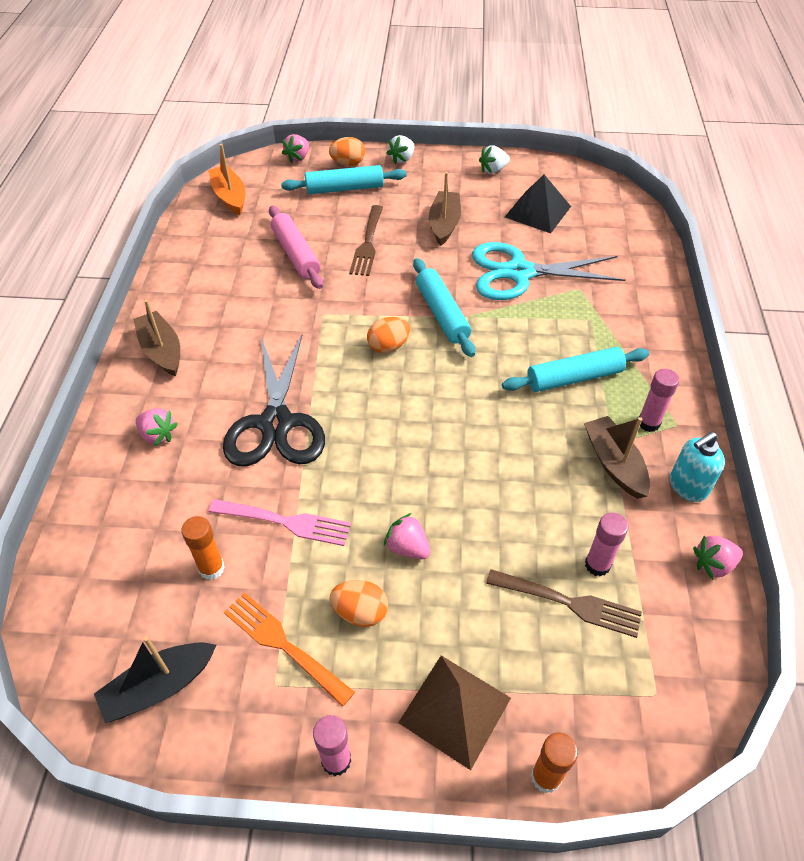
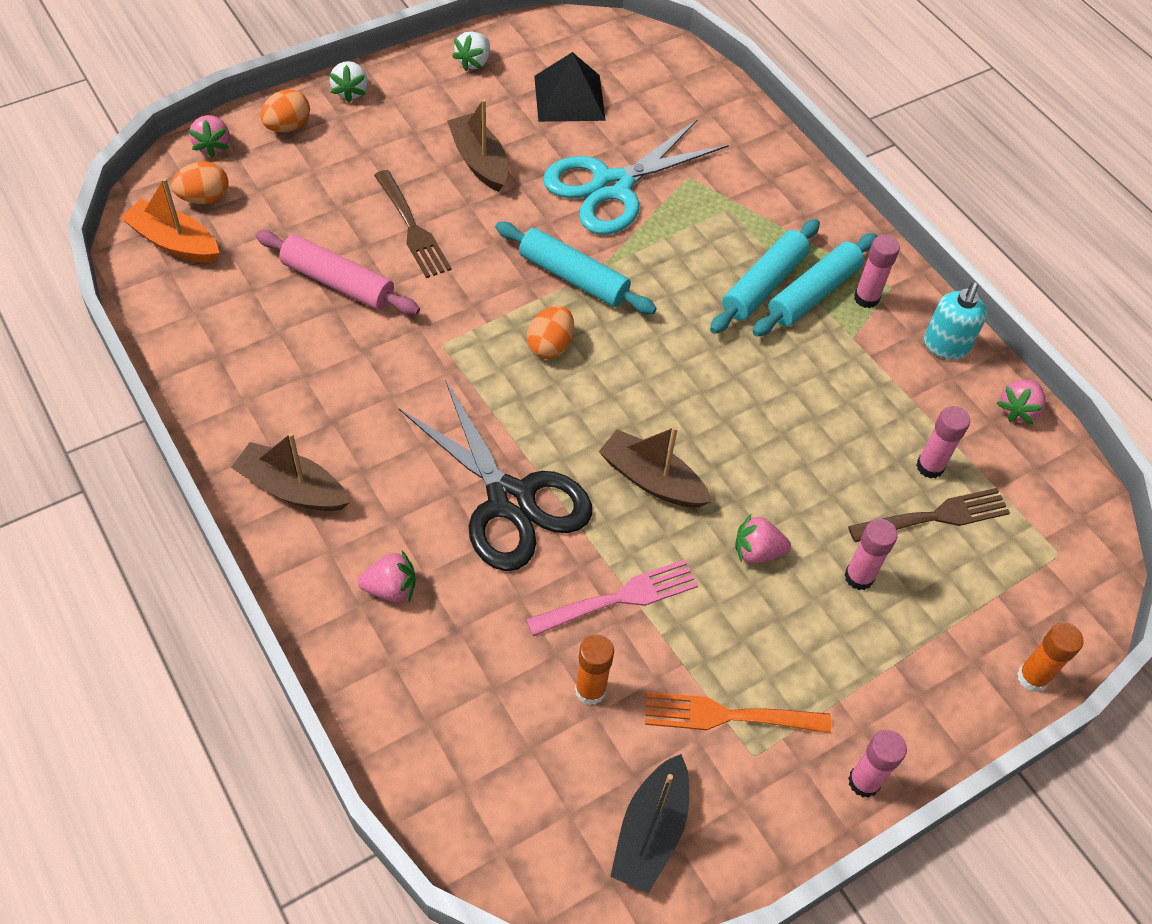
camera: 40 degrees left, 5 degrees up
turquoise rolling pin [281,165,407,194] -> turquoise rolling pin moved to [753,233,877,337]
orange egg [330,580,388,627] -> orange egg moved to [171,161,229,204]
brown pyramid [398,656,511,770] -> none
brown boat [584,416,650,499] -> brown boat moved to [599,426,712,508]
none -> pink glue stick [845,519,897,590]

